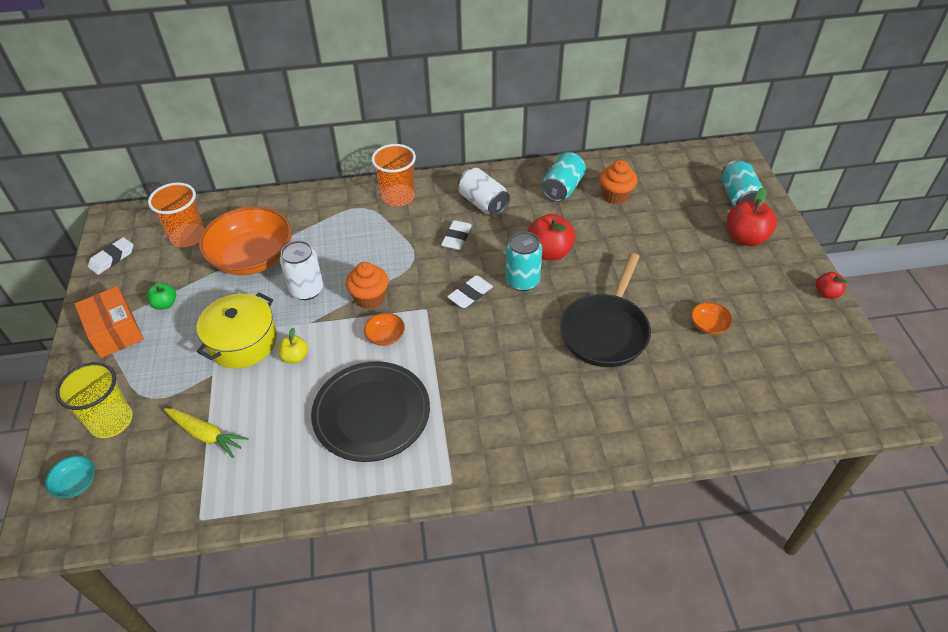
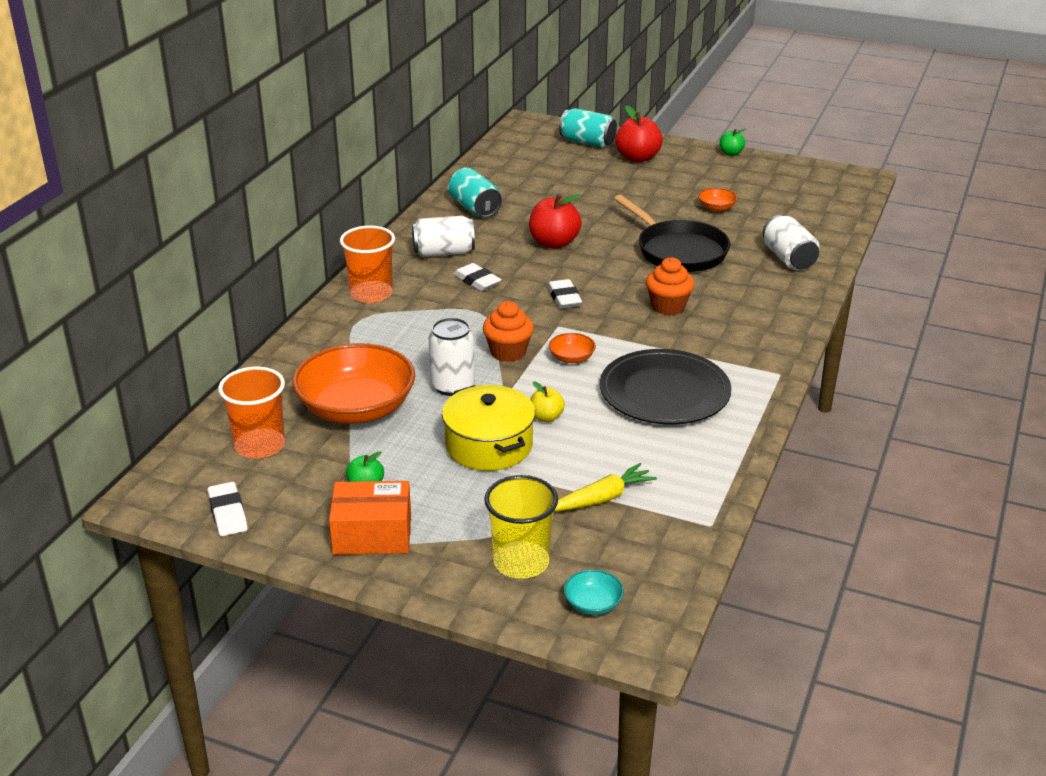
camera: 60 degrees left, 15 degrees down
turquoise can [505,231,542,291] -> none
orange cupcake [599,160,638,204] -> orange cupcake moved to [646,257,694,315]
red apple [816,272,848,299] -> green apple [720,129,746,156]
none -> white can [763,215,820,270]

